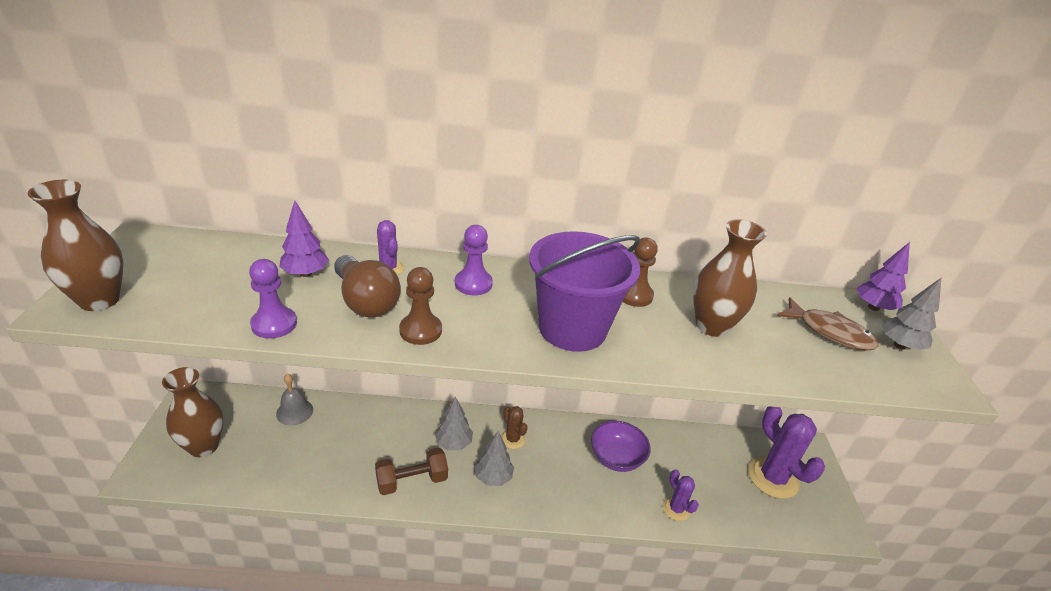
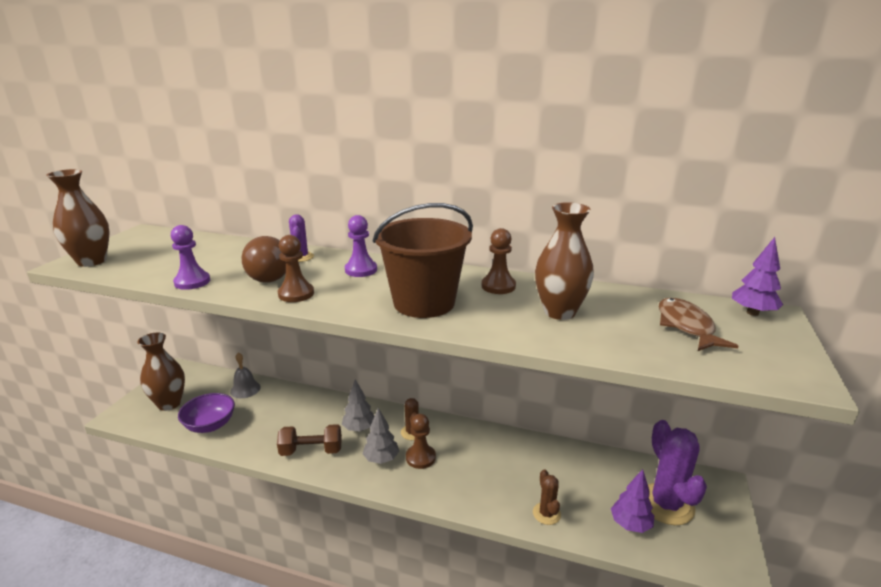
camera: 20 degrees right, 10 degrees down
purple tree [279,200,329,277] -> purple tree moved to [611,469,654,533]
purple bucket [529,231,640,352] -> brown bucket [373,203,473,318]
purple bowl [591,421,651,472] -> purple bowl moved to [178,393,235,433]
purple cactus [663,469,699,521] -> brown cactus [533,469,561,525]
brown fish [777,297,879,351] -> brown fish turned 150 degrees counterclockwise [659,298,738,351]
grey tree [882,277,942,350] -> none
none -> brown pawn [406,414,436,469]

